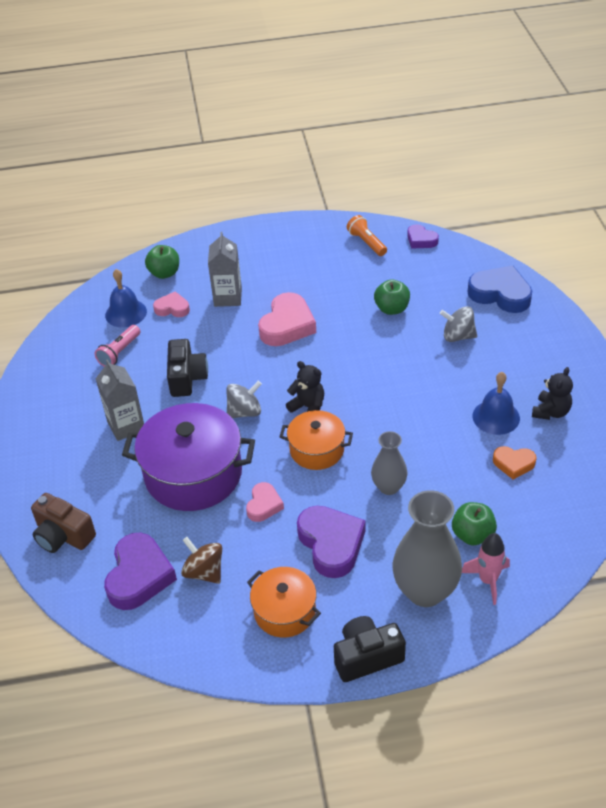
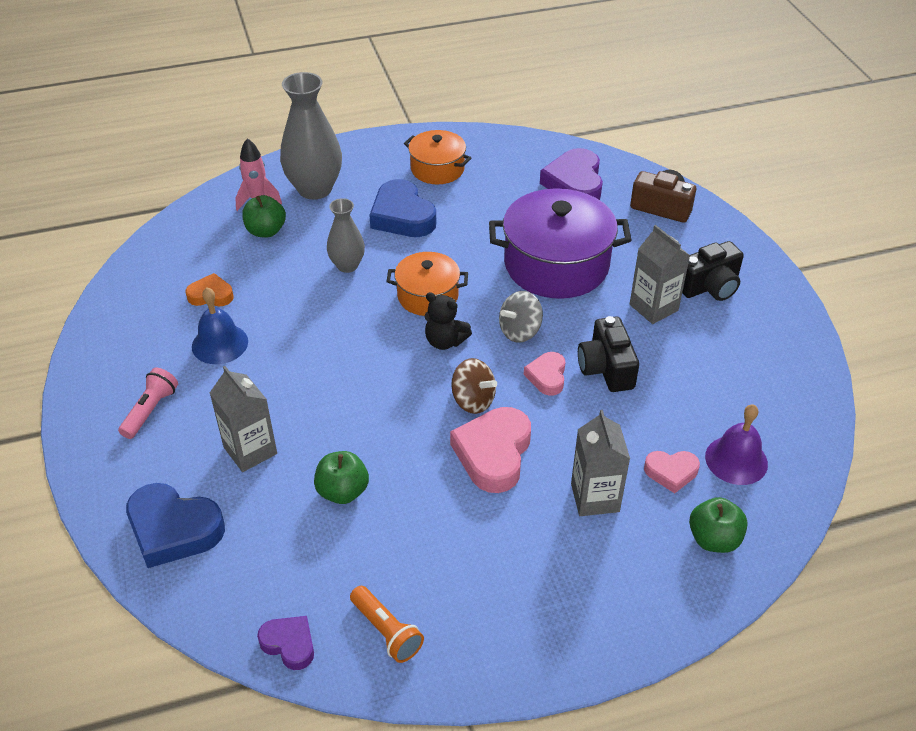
camera: 170 degrees right, 0 degrees up
pink flashlight [95,325,140,367] -> pink flashlight moved to [118,368,178,439]
blue bell [105,269,147,328] -> purple bell [705,404,768,485]
brown spinning top [181,537,222,584] -> brown spinning top moved to [451,358,497,414]
pink heart [246,482,284,522] -> pink heart moved to [524,352,565,396]
purple heart [297,506,366,578] -> blue heart [369,179,436,237]
black camera [334,616,406,682] -> black camera moved to [682,241,744,301]
grey spinning top [440,306,477,342] -> grey carton [210,366,277,472]
black teddy bear [532,367,573,420] -> none

